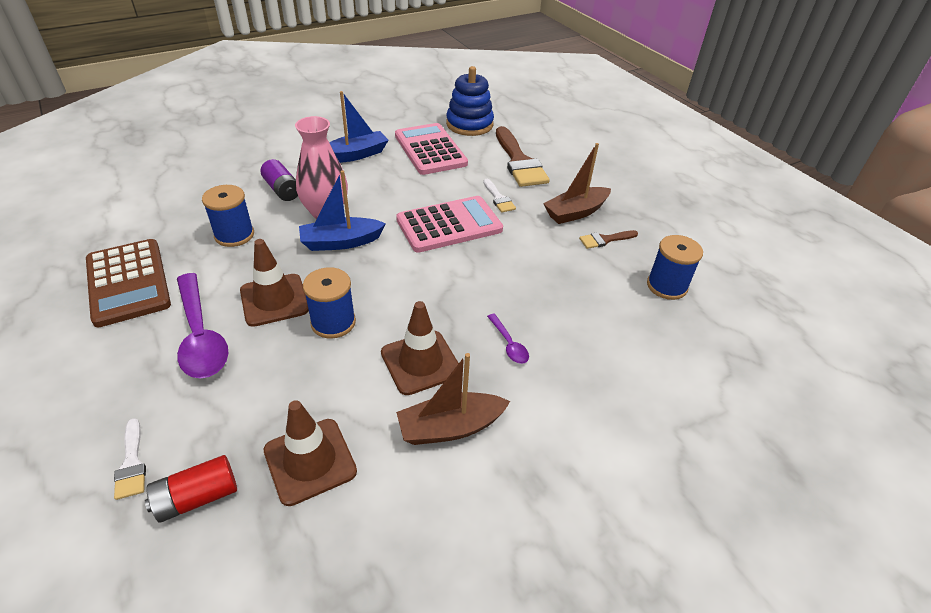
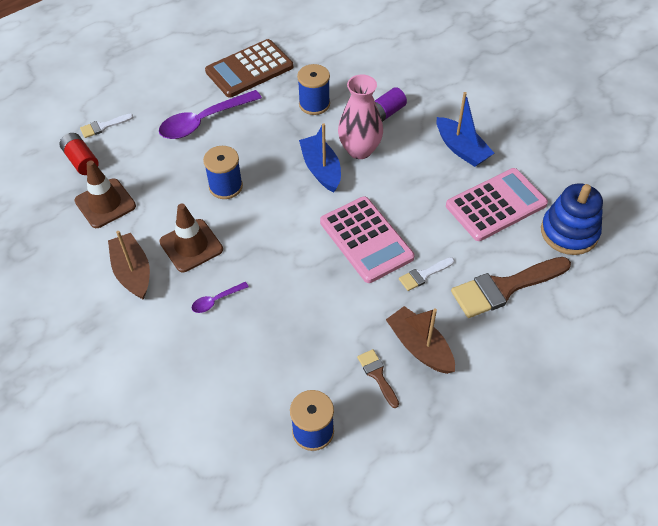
camera: 85 degrees right, 10 degrees up
brown traffic cone [240,239,309,327] -> none

